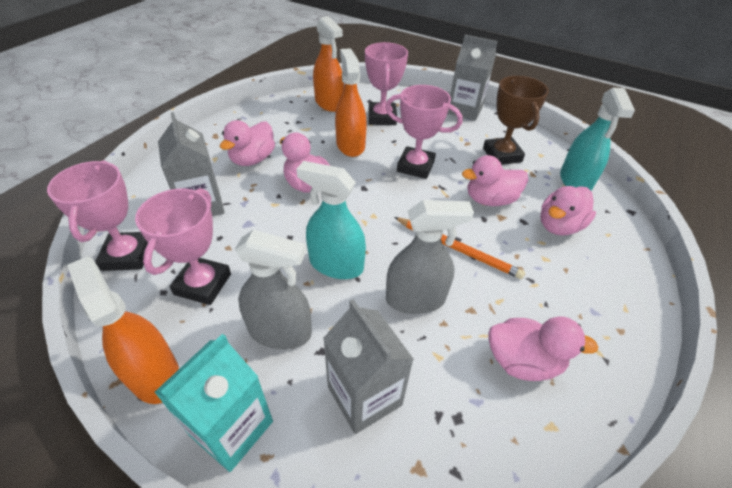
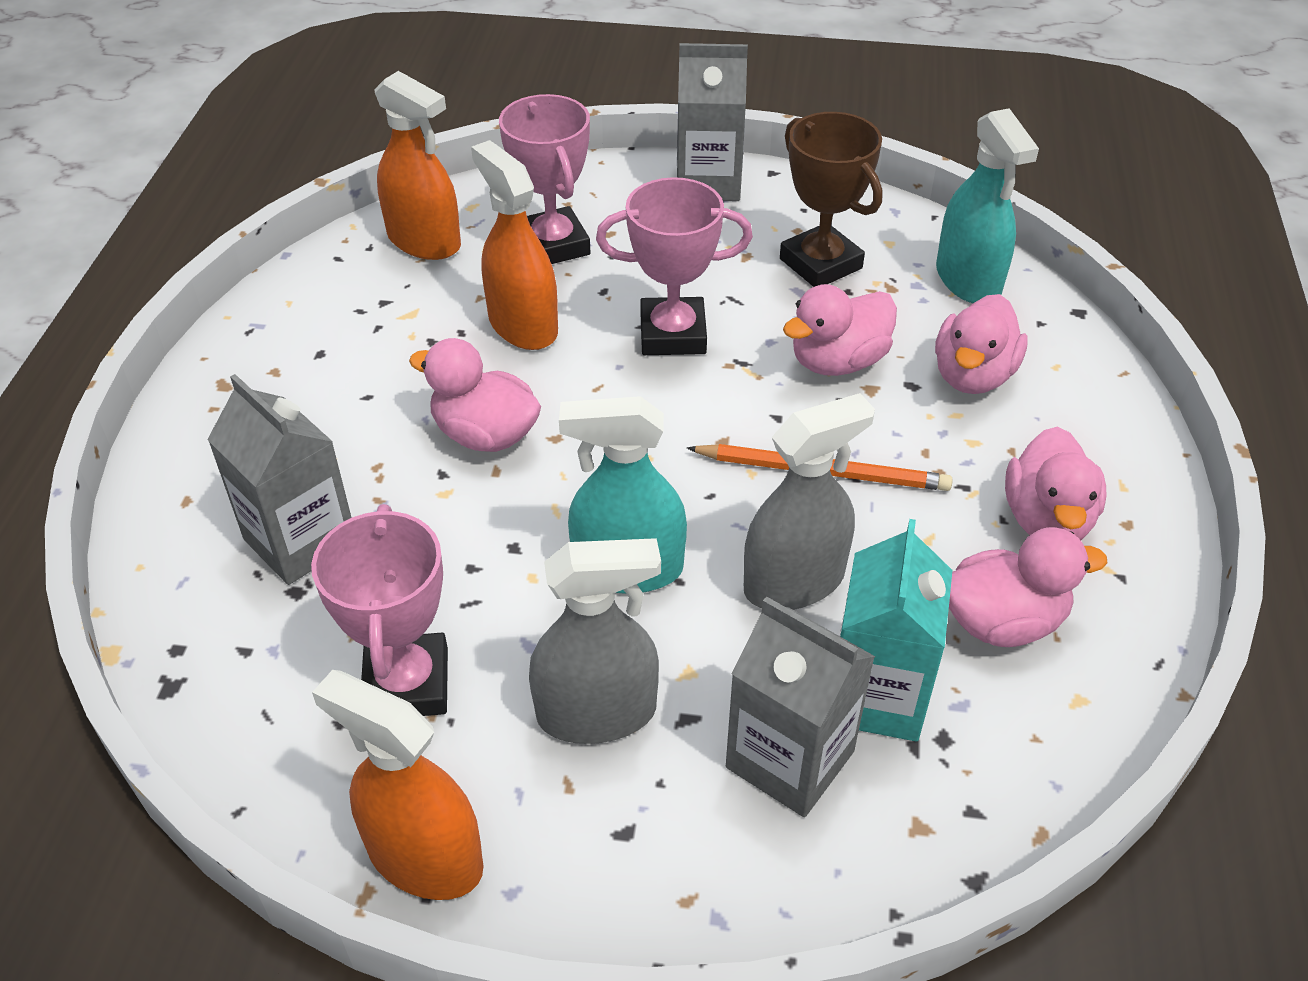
camera: 20 degrees left, 0 degrees up
pink trophy [47,160,148,271] -> none
turquoise carton [154,334,273,472] -> turquoise carton moved to [840,519,953,741]
pink duck [220,120,275,166] -> pink duck moved to [1005,426,1106,540]

